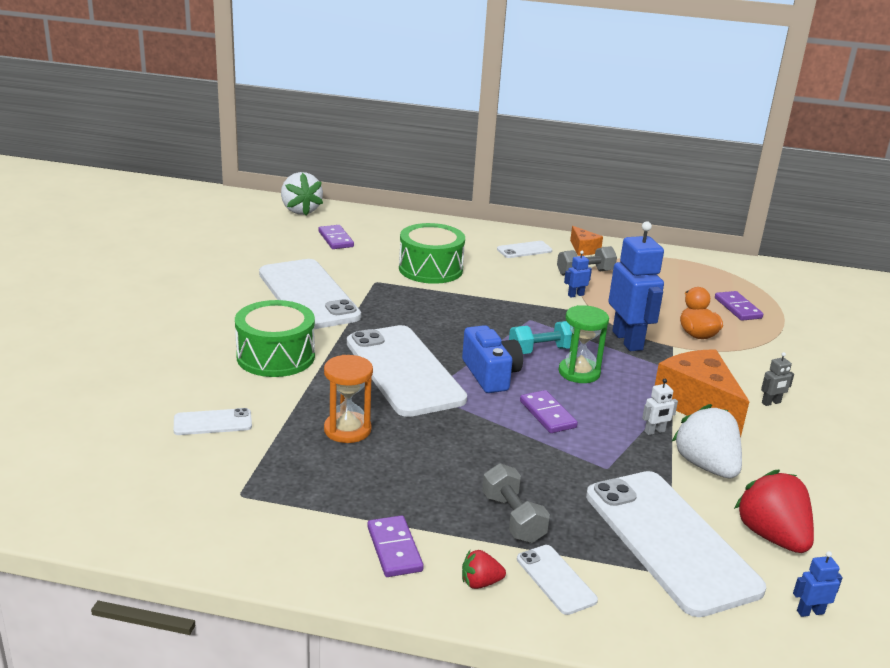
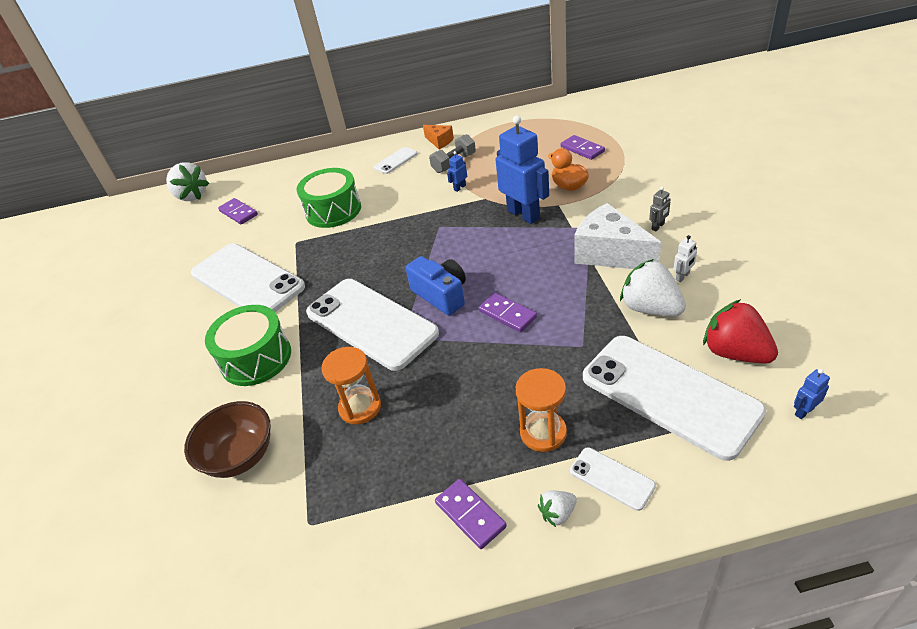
camera: 15 degrees left, 15 degrees up
white phone [174,408,252,435] -> brown bowl [184,401,271,478]
red strawberry [462,550,506,589] -> white strawberry [538,490,577,527]
grey dumbbell [482,463,550,543] -> orange hourglass [516,368,567,452]
turquoise dumbbell [509,321,572,354] -> none
green hourglass [559,305,609,383] -> none
white robot [642,379,678,435] -> white robot moved to [673,235,697,282]
orange cheese [655,349,749,438] -> white cheese [574,203,661,269]

